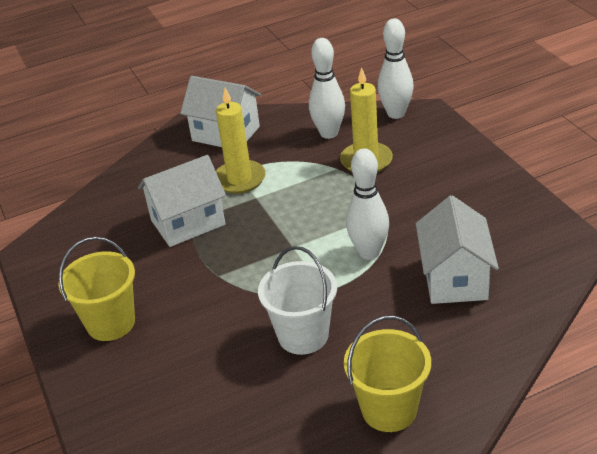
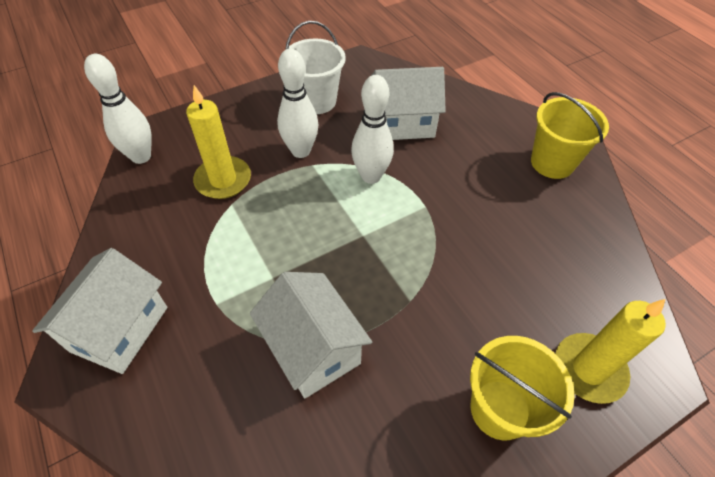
camera: 100 degrees left, 15 degrees up
yellow candle [216,88,266,194] -> yellow candle moved to [556,299,666,404]
white bucket [258,246,337,355] -> white bucket moved to [285,21,346,114]
white bowling pin [309,38,345,139] -> white bowling pin moved to [277,49,319,158]

